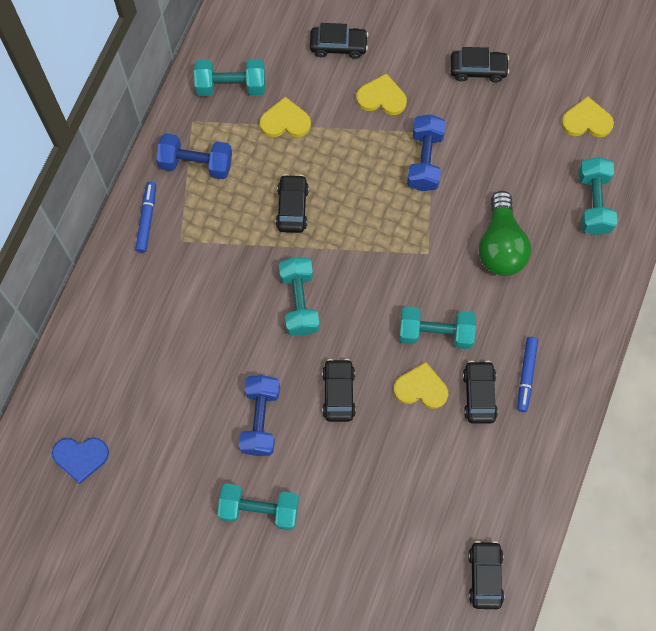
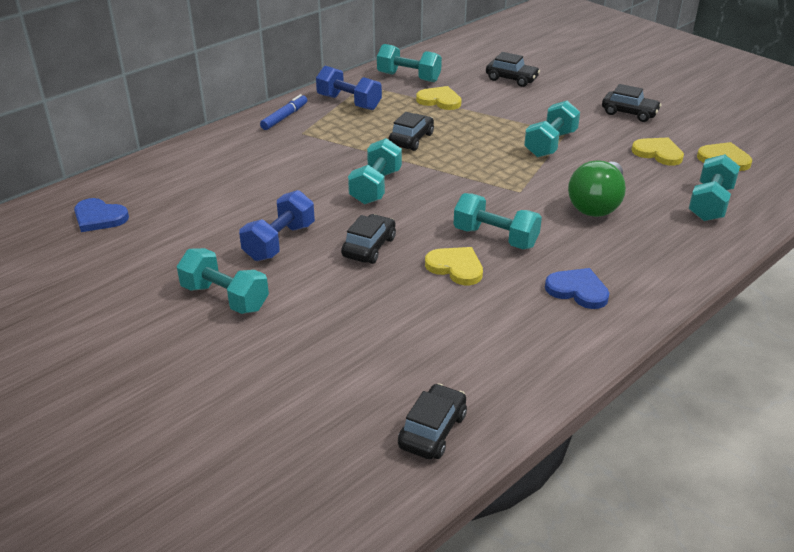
camera: 25 degrees right, 35 degrees down
yellow heart [356,73,407,115] -> yellow heart moved to [631,137,684,166]
blue dumbbell [407,114,446,191] -> turquoise dumbbell [524,101,580,157]
black car [463,361,498,424] -> none
blue marker [517,337,538,412] -> blue heart [545,268,609,309]

